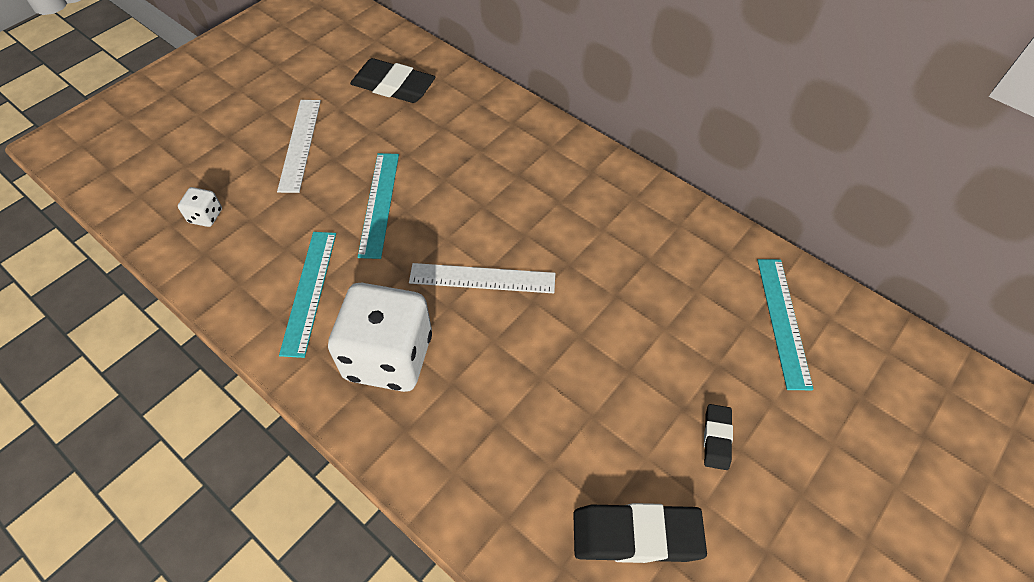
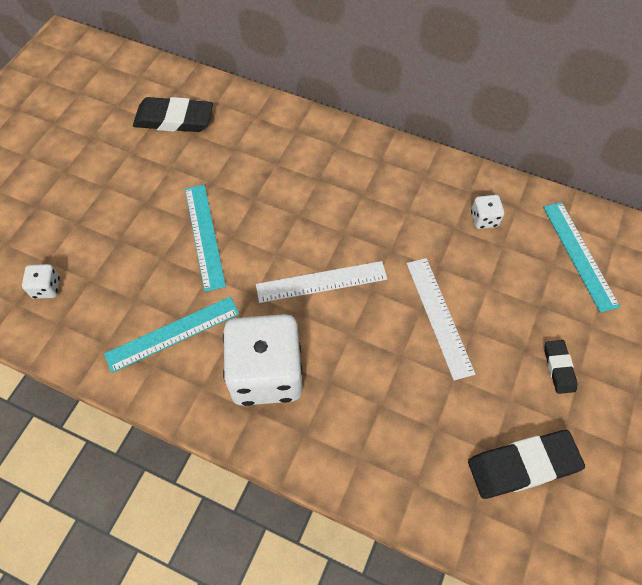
camera: 15 degrees left, 5 degrees up
white ruler [277,100,321,193] -> white ruler moved to [407,258,475,381]
turquoise ruler [279,232,336,358] -> turquoise ruler turned 75 degrees clockwise [104,297,239,373]
none -> white dice [471,195,504,229]

